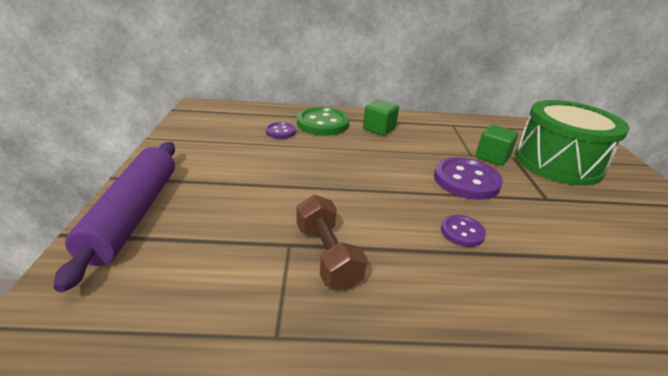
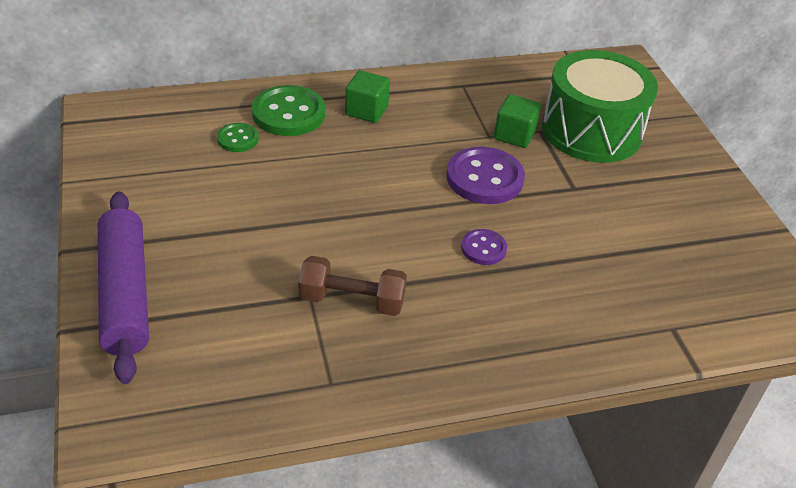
camera: 15 degrees left, 10 degrees up
purple button [266,122,296,139] -> green button [217,123,259,152]
brown dumbbell [296,195,367,290] -> brown dumbbell turned 45 degrees counterclockwise [298,256,407,316]

